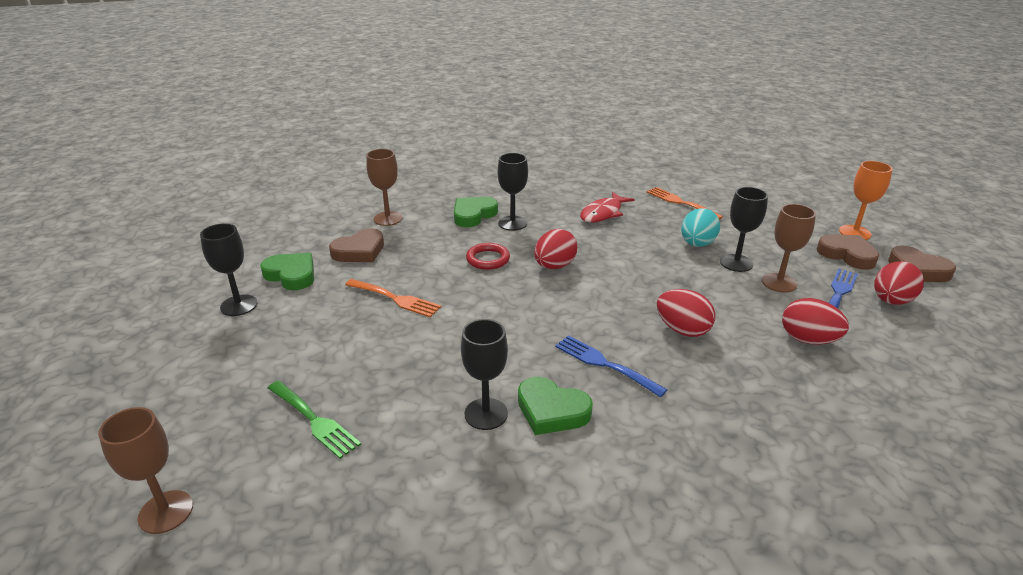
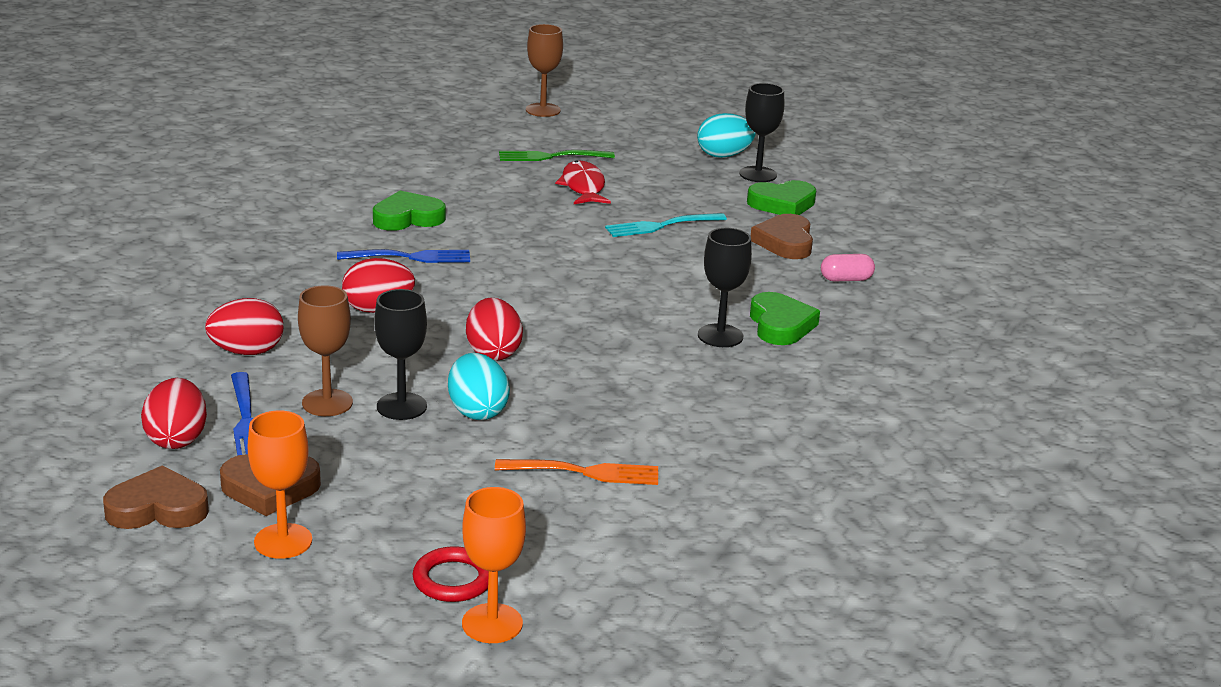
camera: 130 degrees right, 5 degrees down
orange fork [345,279,441,317] -> turquoise fork [605,213,727,237]
brown goblet [366,149,402,226] -> pink capsule [821,254,875,281]
black goblet [461,319,508,430] -> none
red ring [466,243,510,270] -> red ring moved to [413,546,489,602]
red egg [534,229,578,269] -> red egg moved to [466,298,523,361]
red fish [580,192,635,223] -> red fish moved to [555,160,611,204]
none -> orange goblet [462,487,526,643]
none -> turquoise egg [697,113,755,158]

